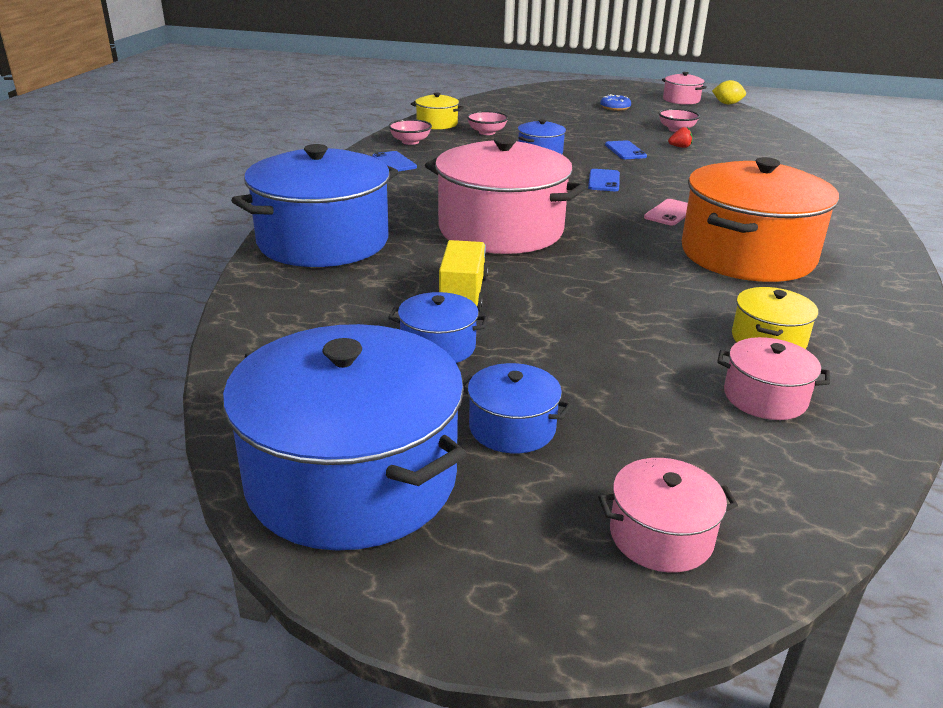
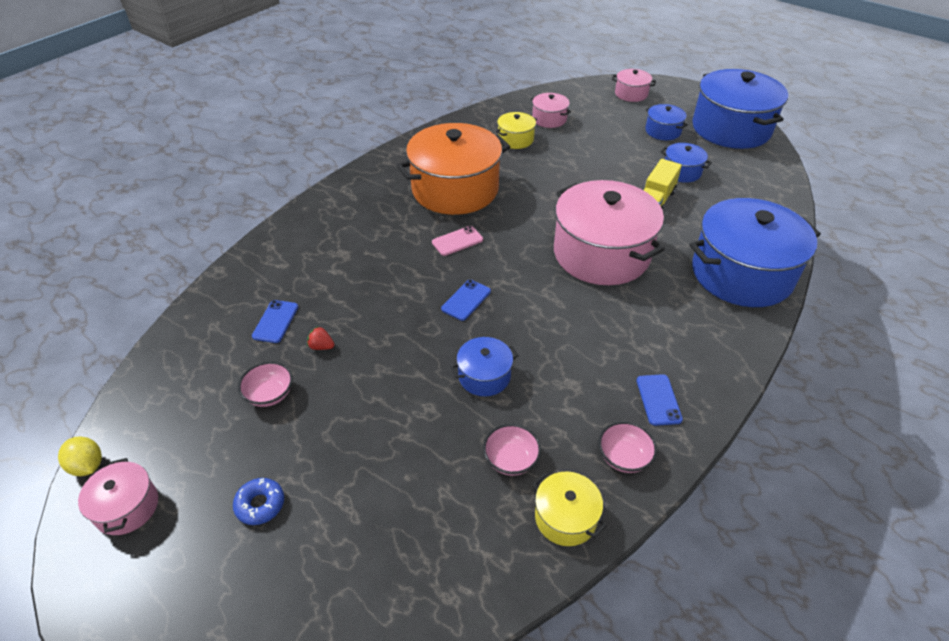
camera: 155 degrees left, 15 degrees up
blue phone [605,140,647,159] -> blue phone moved to [252,300,298,343]

